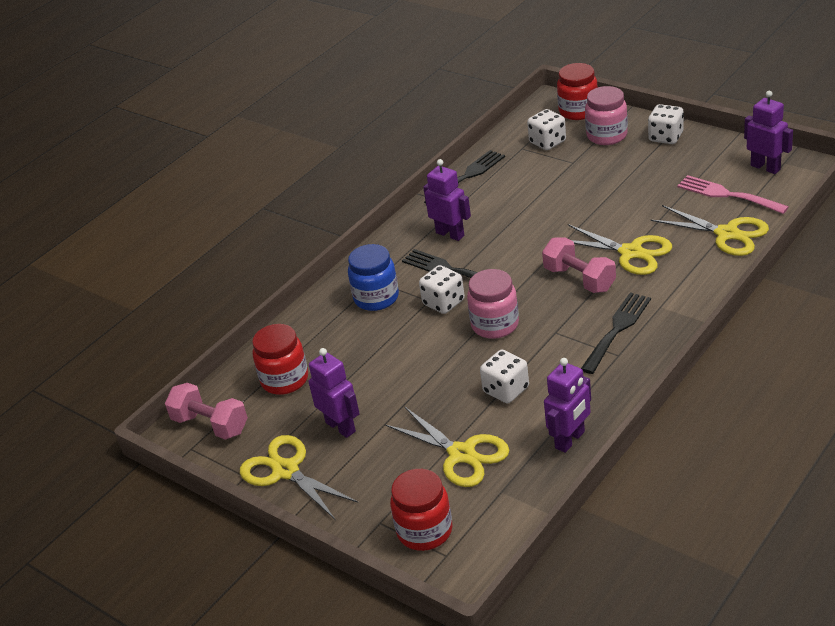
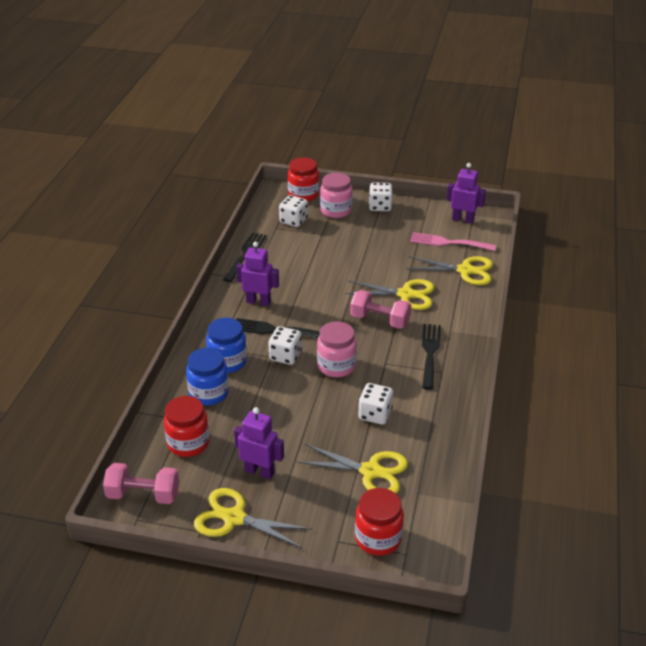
camera: 30 degrees left, 0 degrees up
purple robot [544,358,591,453] -> none
none -> blue jar [186,348,229,405]

